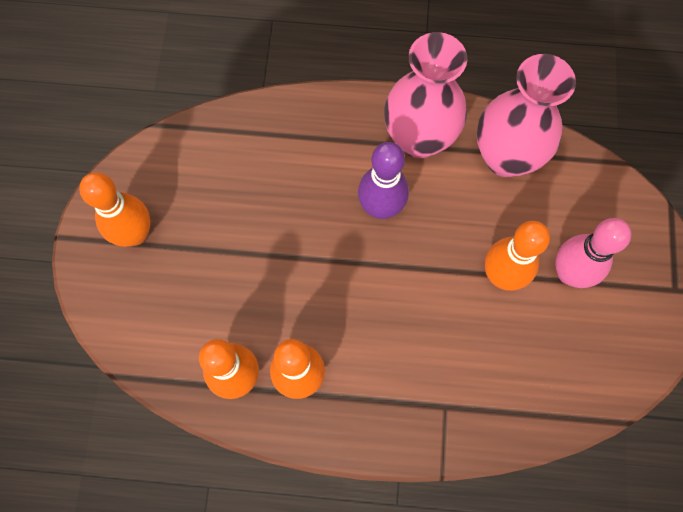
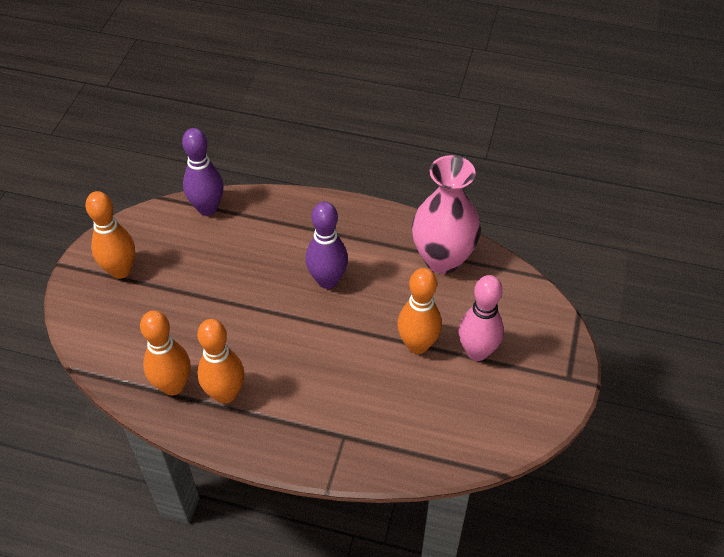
camera: 10 degrees right, 20 degrees down
pink vase [384,32,467,158] -> none
none -> purple bowling pin [182,128,223,216]

